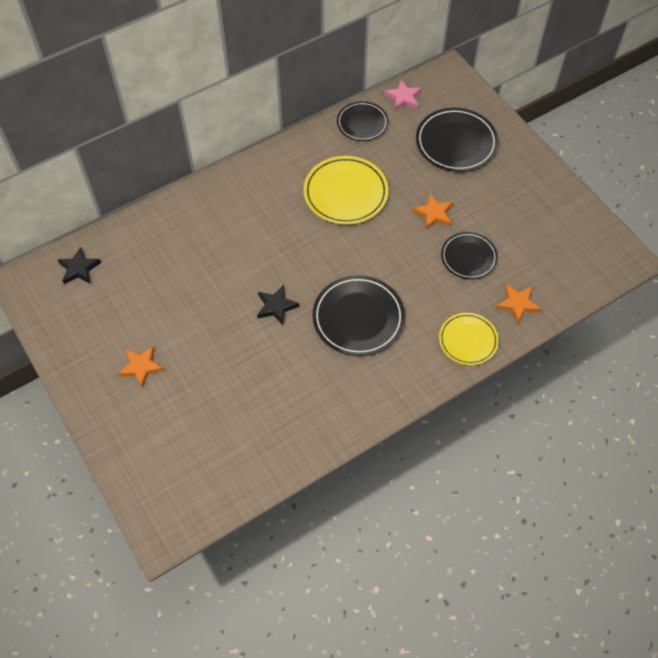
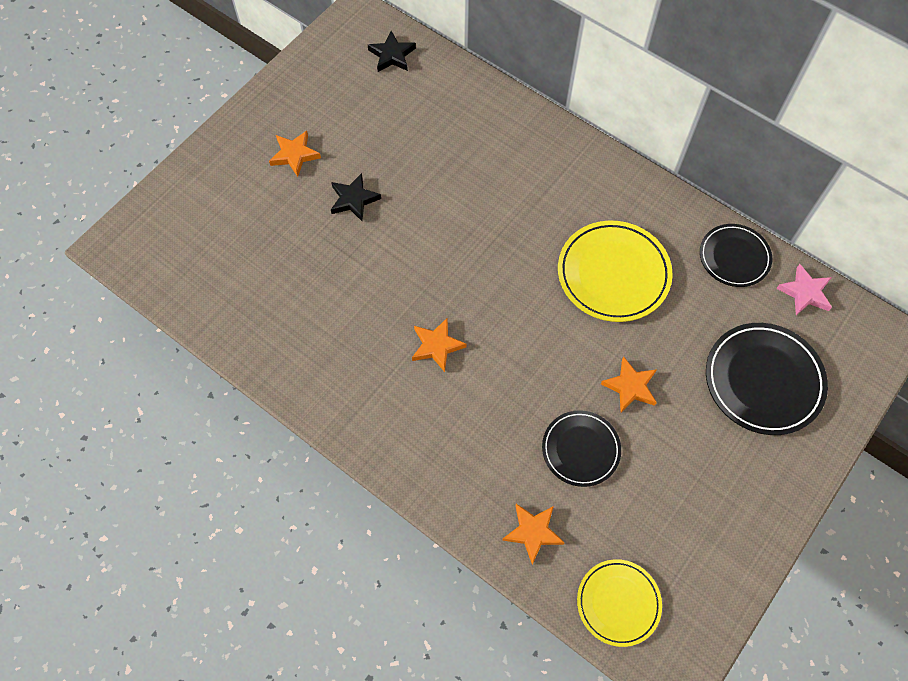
camera: 70 degrees right, 5 degrees up
black star [257,285,299,325] -> black star moved to [331,173,381,221]
black plate [312,275,405,356] -> orange star [412,318,467,372]
yellow plate [439,313,499,365] -> yellow plate moved to [577,559,662,647]

